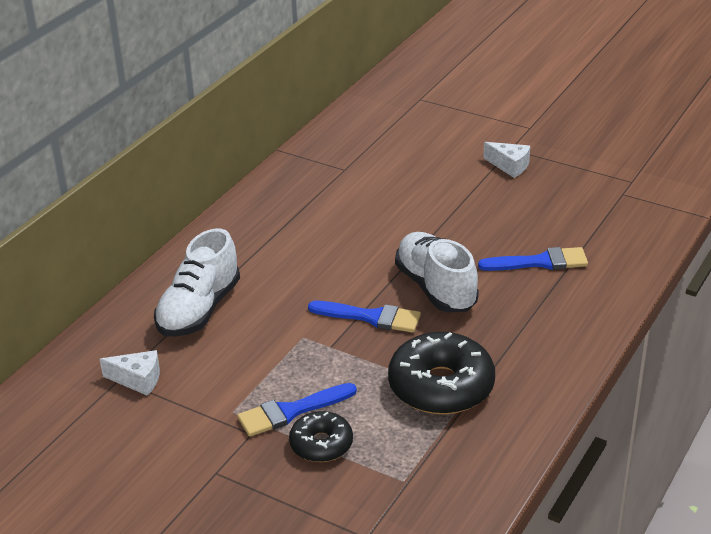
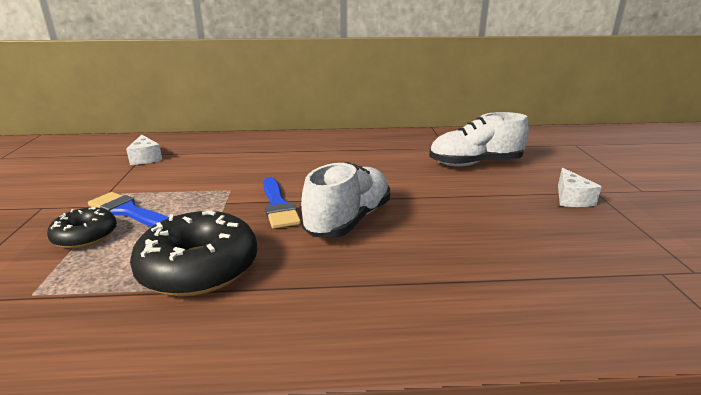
camera: 55 degrees right, 10 degrees down
white shoe [154,228,240,337] -> white shoe moved to [429,112,529,167]
blue brush [478,247,588,271] -> none

